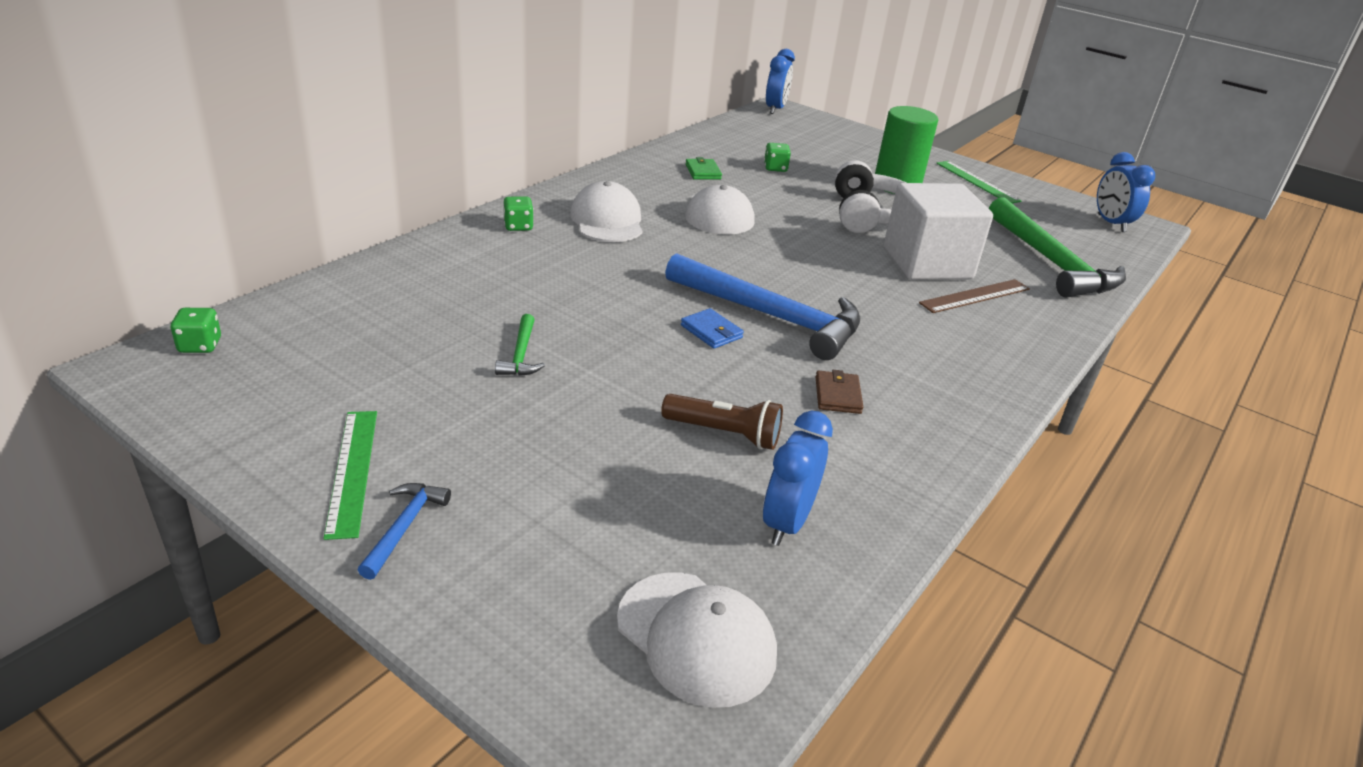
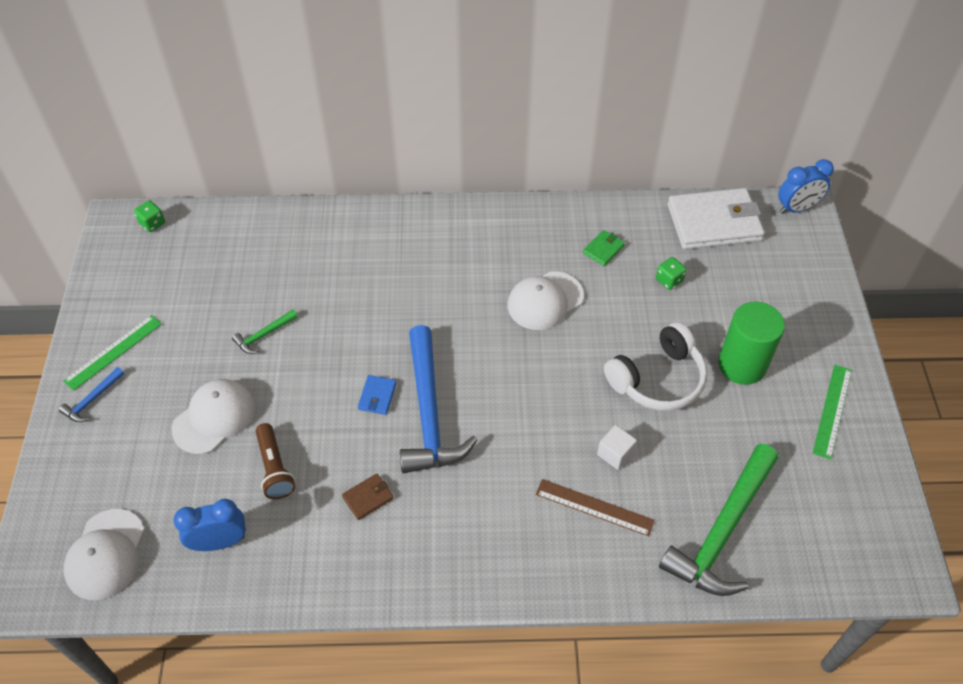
camera: 55 degrees right, 20 degrees up
blue hammer [358,483,451,580] -> blue hammer turned 150 degrees clockwise [59,367,124,422]
green dice [503,196,534,231] -> none
white cap [570,181,642,242] -> white cap moved to [172,379,255,454]
white cube [884,183,993,280] -> white cube [597,425,637,470], size x0.41
blue clock [1097,152,1155,232] -> none
none -> white wallet [667,188,765,250]

